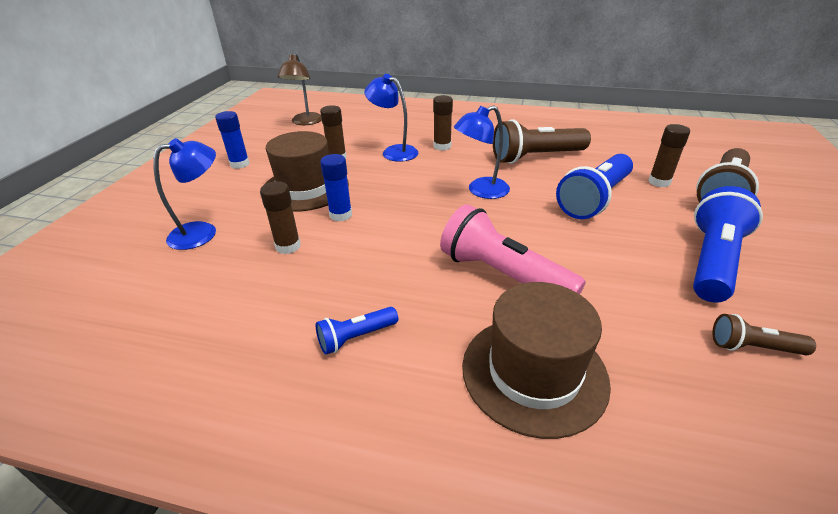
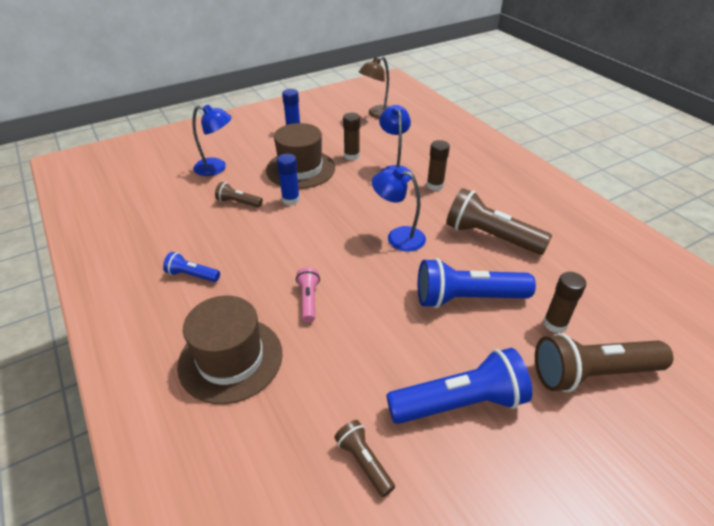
camera: 45 degrees right, 5 degrees up
brown glue stick [260,181,301,254] -> brown flashlight [215,182,263,208]
pink flashlight [440,204,586,294] -> pink flashlight [296,267,320,322], size x0.50

